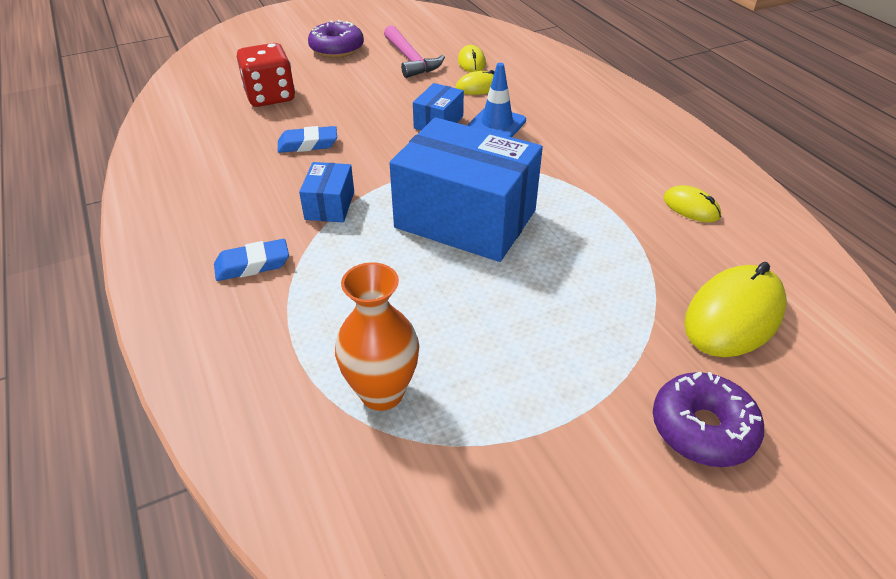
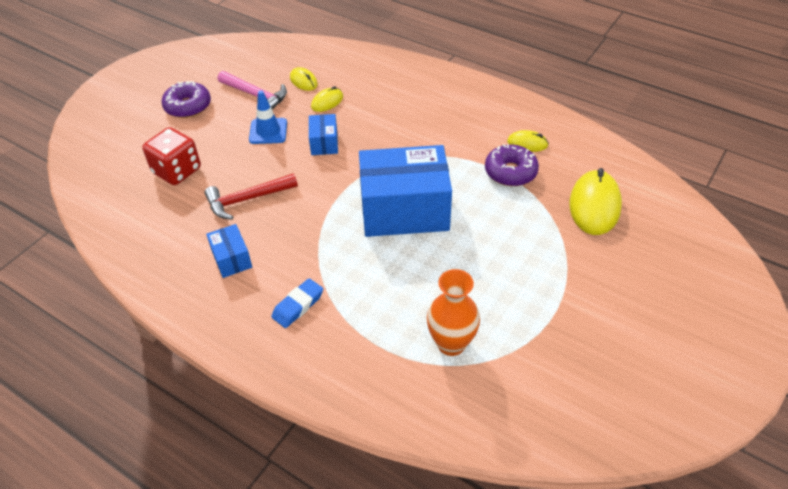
camera: 30 degrees left, 5 degrees up
blue eraser [278,126,337,153] -> red hammer [204,173,298,220]
blue box [299,162,354,222] -> blue box moved to [206,224,252,278]
blue traffic cone [468,63,526,137] -> blue traffic cone moved to [249,90,287,144]
purple donut [653,372,764,467] -> purple donut moved to [485,144,539,186]

